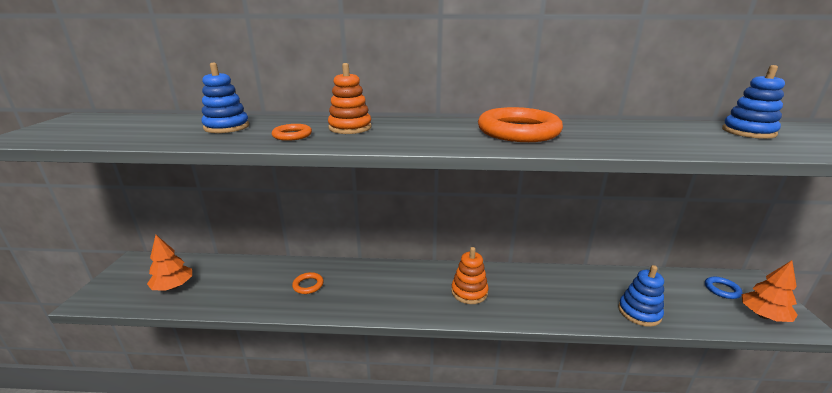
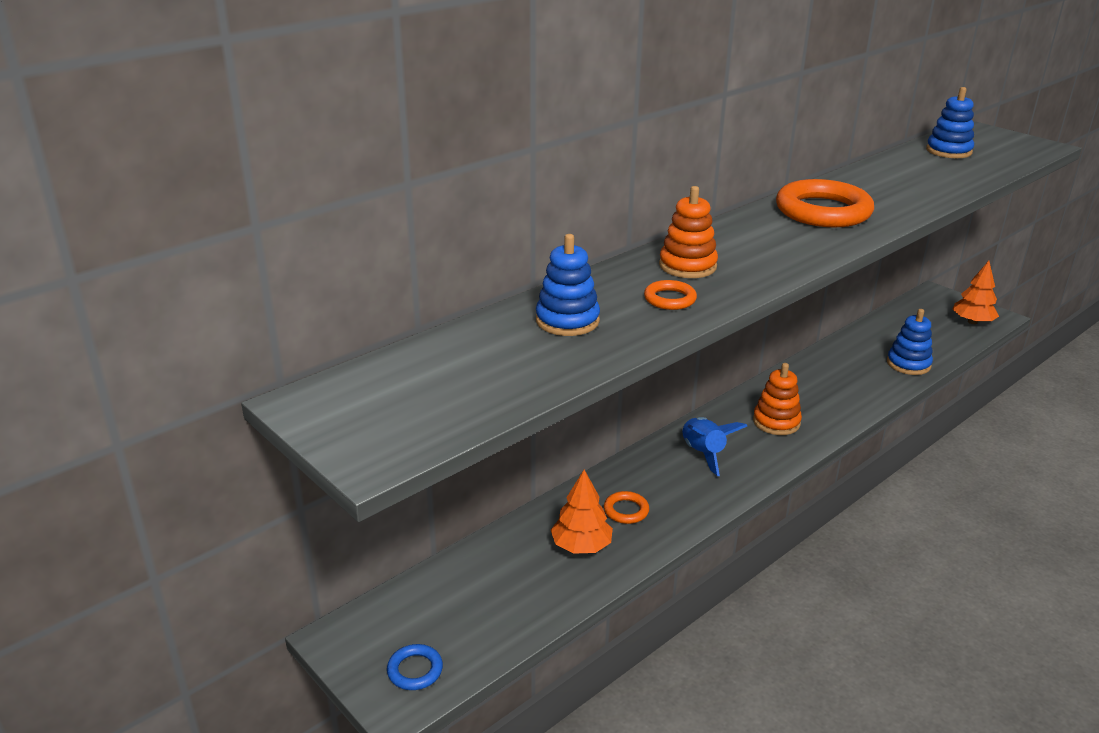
camera: 45 degrees left, 5 degrees up
orange tree [147,235,192,291] -> orange tree moved to [551,470,613,554]
blue ring [705,277,743,299] -> blue ring moved to [387,644,443,690]
none -> blue rocket [682,417,747,476]

